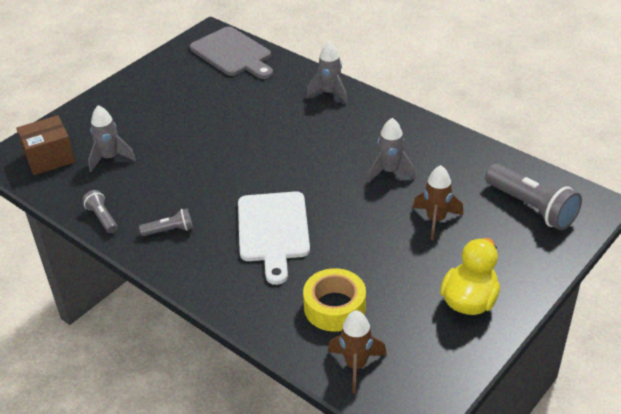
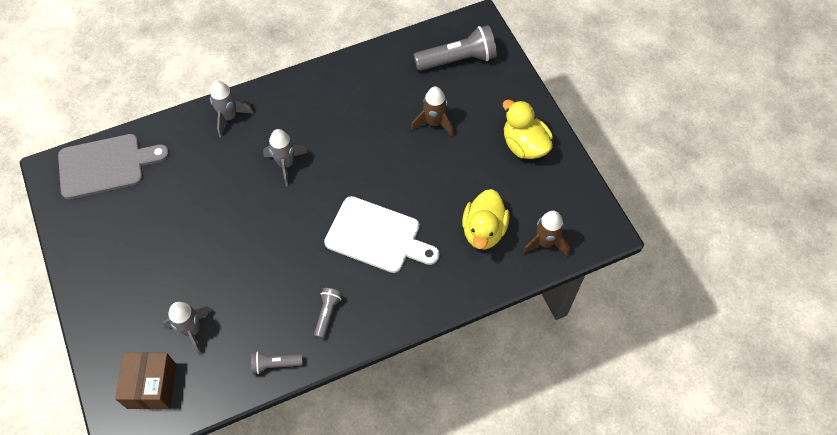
camera: 65 degrees left, 20 degrees up
yellow tape [303,268,366,332] -> yellow duck [462,189,510,249]
grey rocket [367,118,416,183] -> grey rocket moved to [263,129,308,186]

